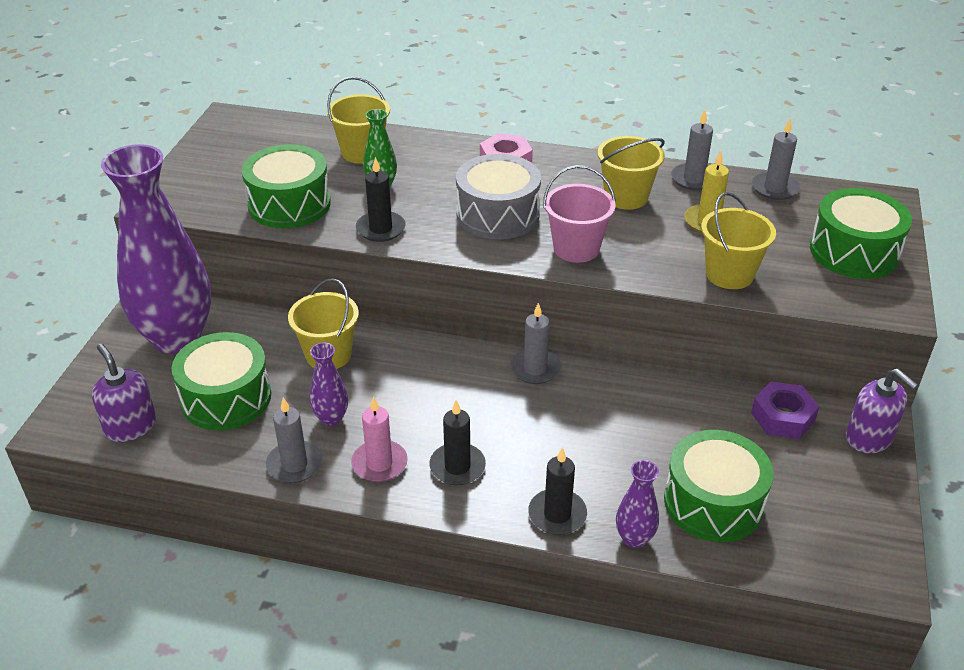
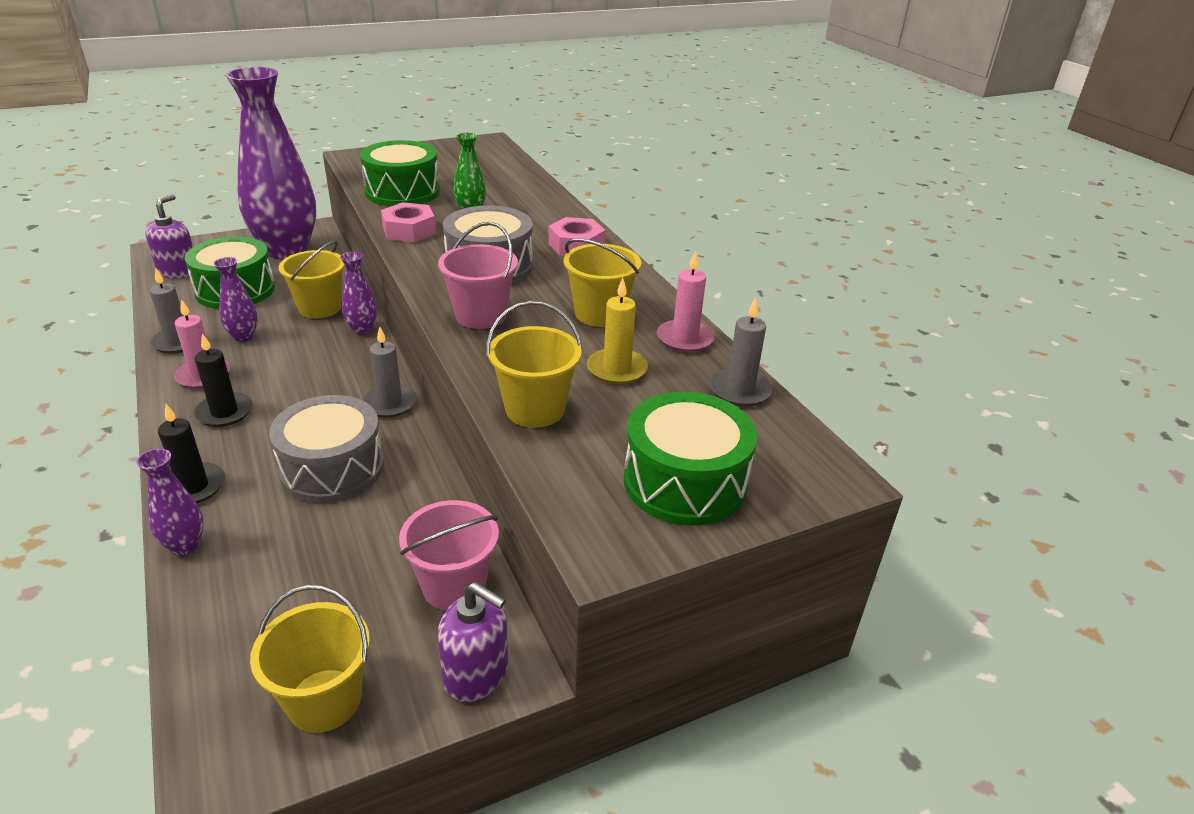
camera: 50 degrees right, 5 degrees down
yellow bucket [327,77,390,164] -> yellow bucket moved to [250,585,370,733]
black candle [356,157,406,242] -> pink nut [381,202,436,242]
green drum [664,430,773,542] -> none
grey candle [671,110,713,191] -> pink candle [657,250,714,353]
purple nut [751,381,820,439] -> pink bucket [399,500,499,610]
purple soap dispenser [846,369,918,453] -> purple soap dispenser turned 75 degrees counterclockwise [437,582,508,702]
none -> grey drum [269,395,384,503]
none -> purple vase [340,252,377,335]

